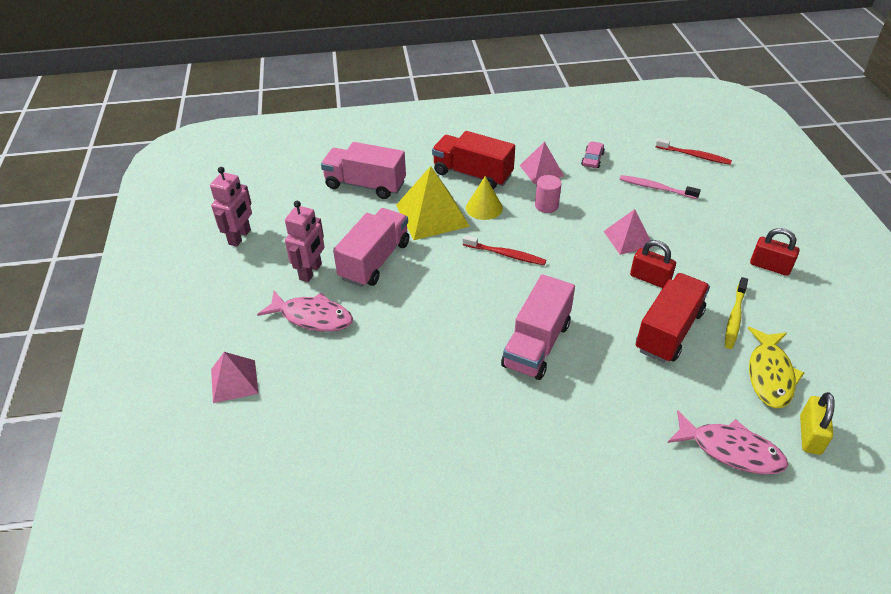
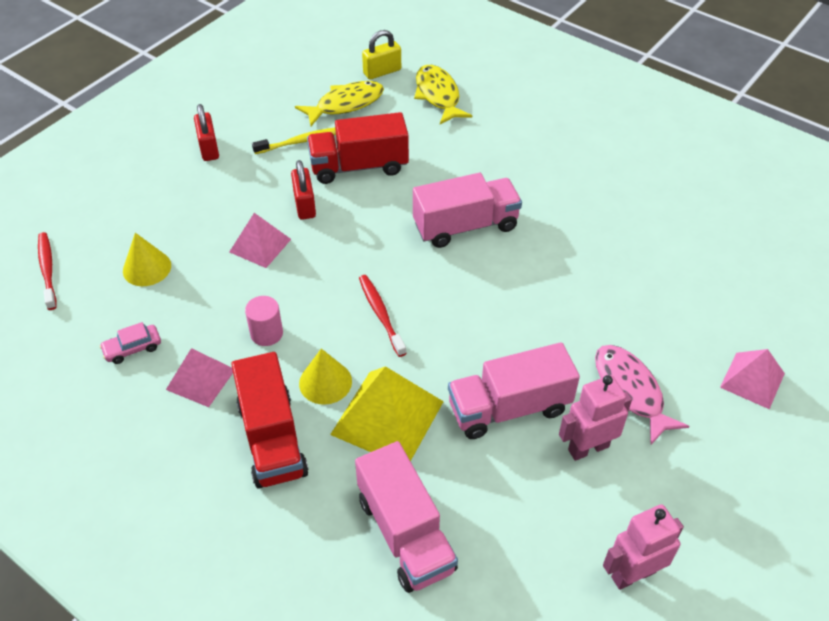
camera: 135 degrees left, 5 degrees up
pink toothbrush [619,175,701,199] -> yellow cone [123,233,171,286]
pink fish [668,410,788,475] -> yellow fish [414,65,472,124]

